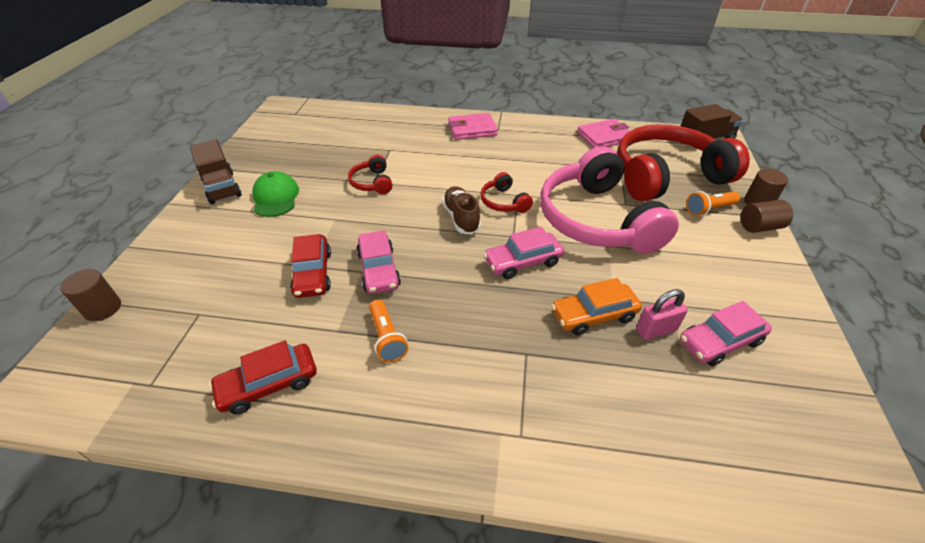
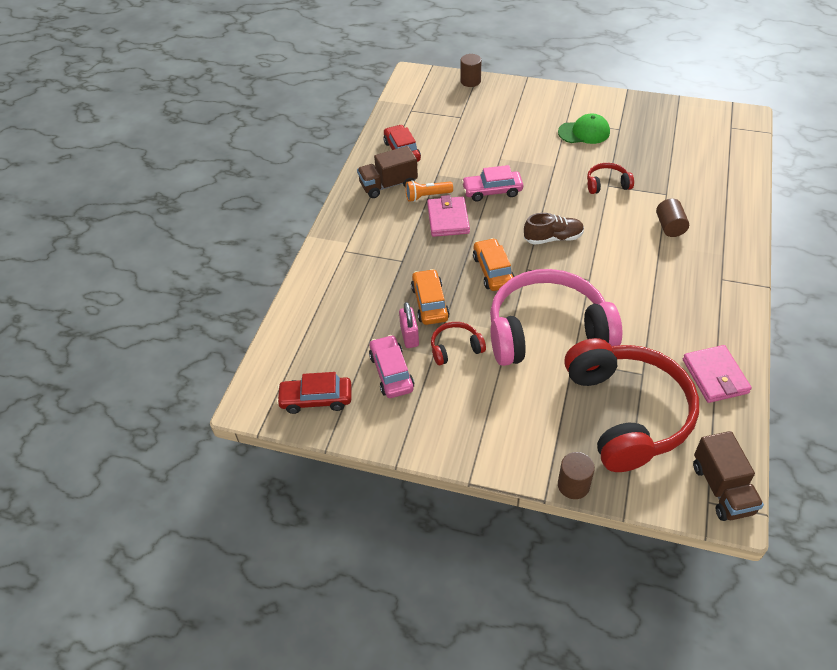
camera: 100 degrees right, 5 degrees up
brown truck [190,139,242,204] -> brown truck moved to [357,146,418,198]
red car [290,234,331,298] -> red car moved to [276,372,351,414]
pink wallet [448,113,498,140] -> pink wallet moved to [427,195,470,237]
red headphones [480,172,533,213] -> red headphones moved to [431,322,486,365]
pink car [484,227,564,279] -> orange car [473,238,515,291]
orange flashlight [686,191,740,216] -> none
brown cylinder [741,200,793,233] -> brown cylinder moved to [656,198,689,237]

